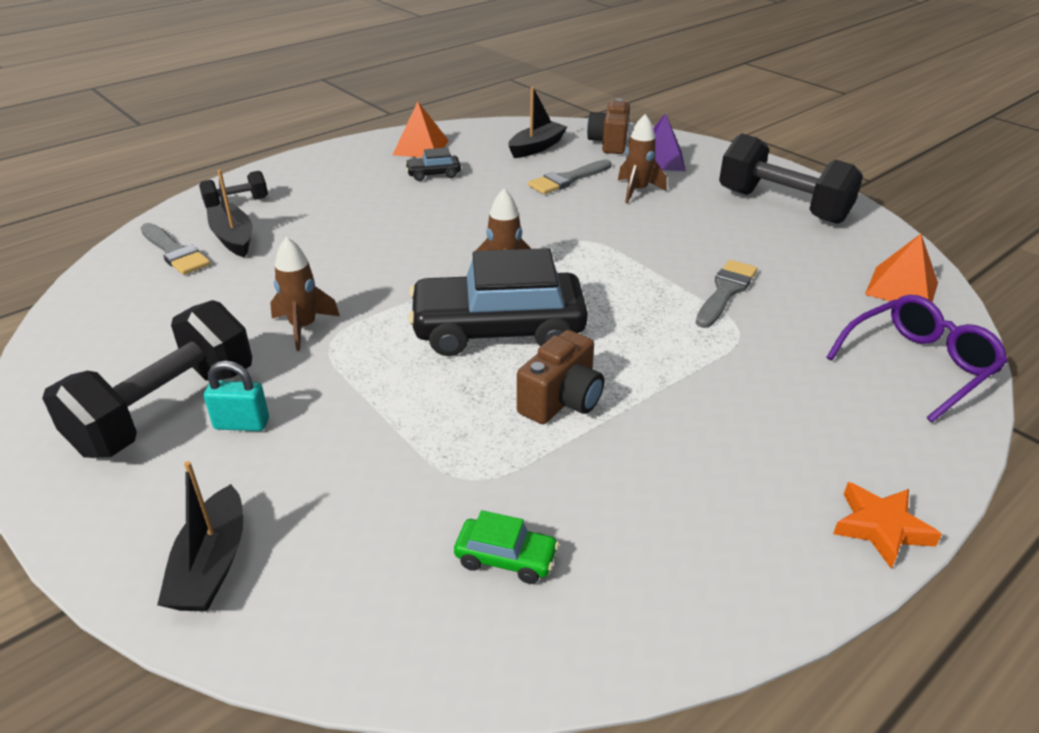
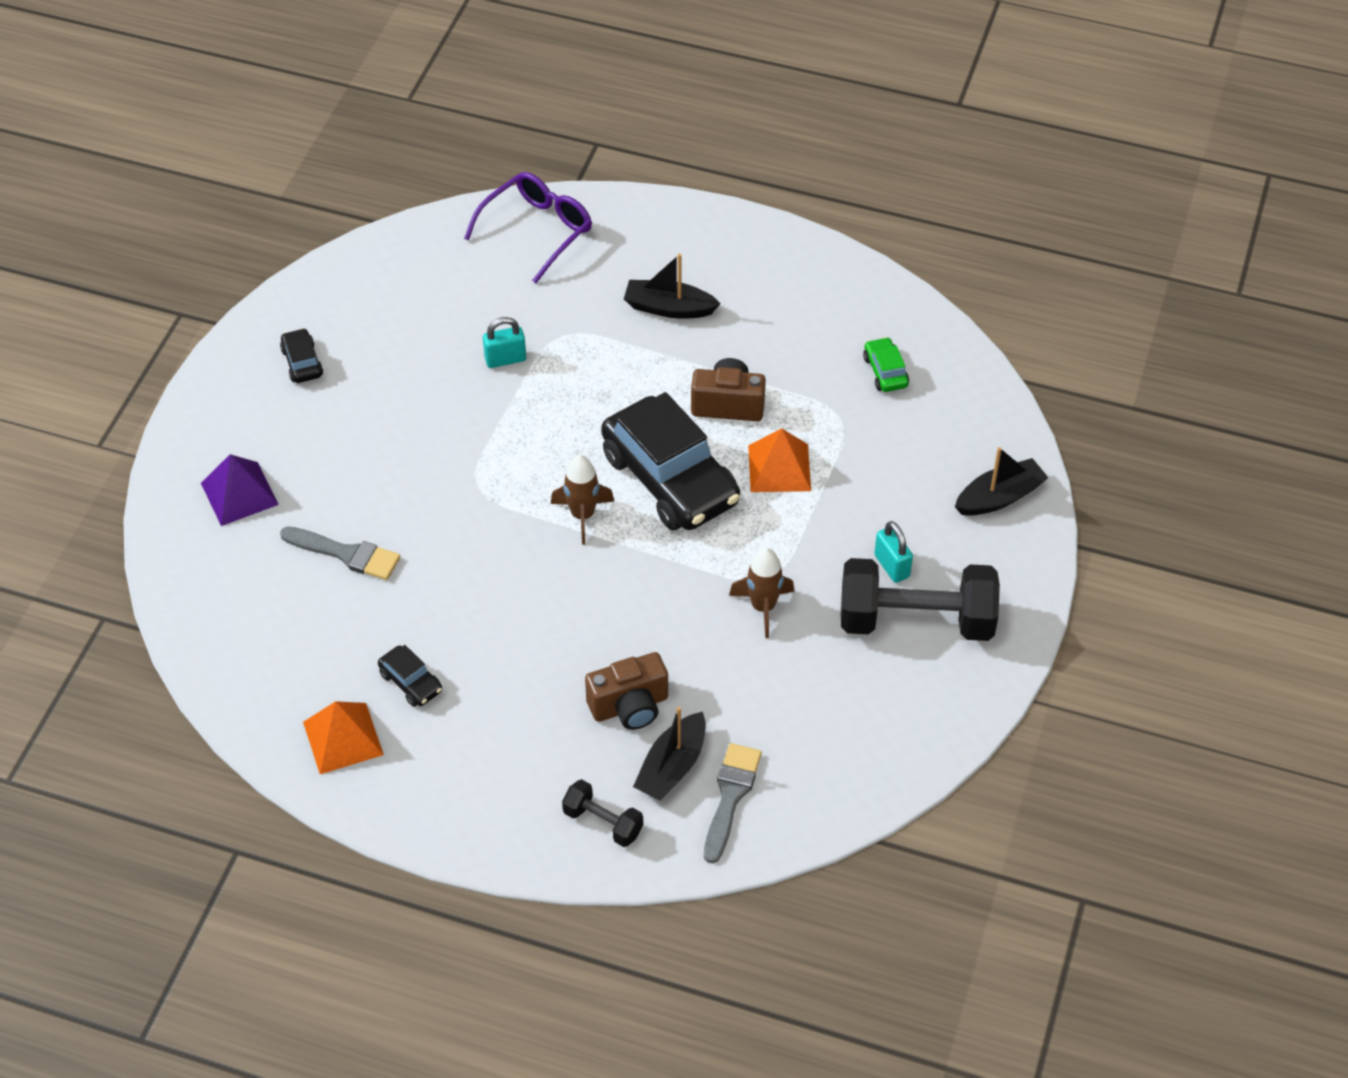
camera: 120 degrees left, 15 degrees up
black boat [508,87,567,158] -> black boat moved to [624,253,721,319]
brown camera [587,98,630,154] -> brown camera moved to [585,652,668,730]
brown rocket [618,114,667,203] -> none
grey brush [696,260,758,328] -> turquoise padlock [483,317,526,368]
black dumbbell [719,133,863,224] -> black car [280,328,323,383]
purple glasses [826,295,1008,423] -> purple glasses turned 105 degrees clockwise [464,172,592,283]
orange star [833,482,942,569] -> none
orange pyramid [865,234,938,302] -> orange pyramid moved to [748,428,811,492]

